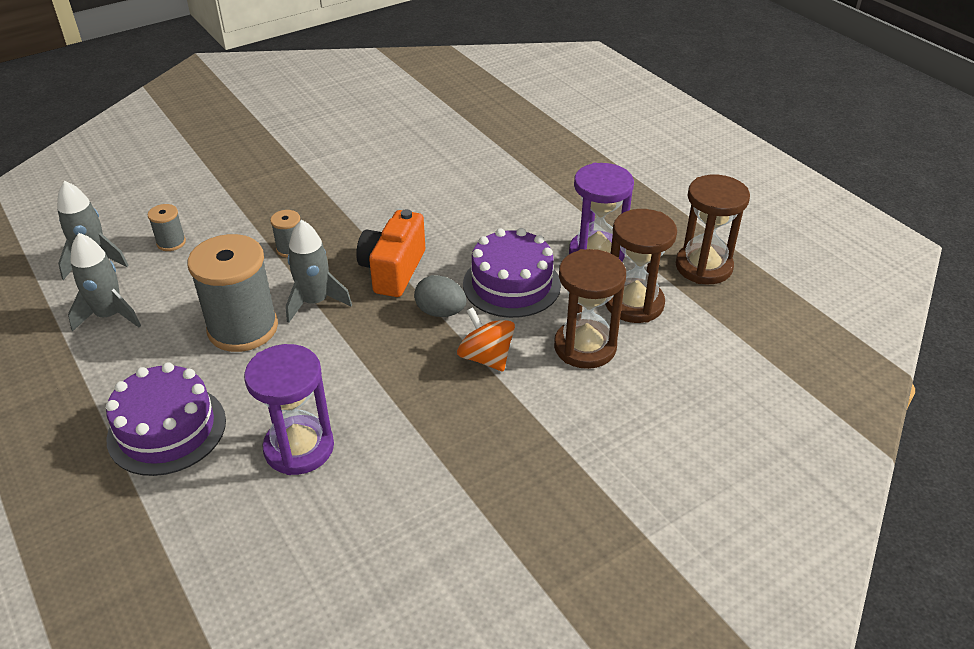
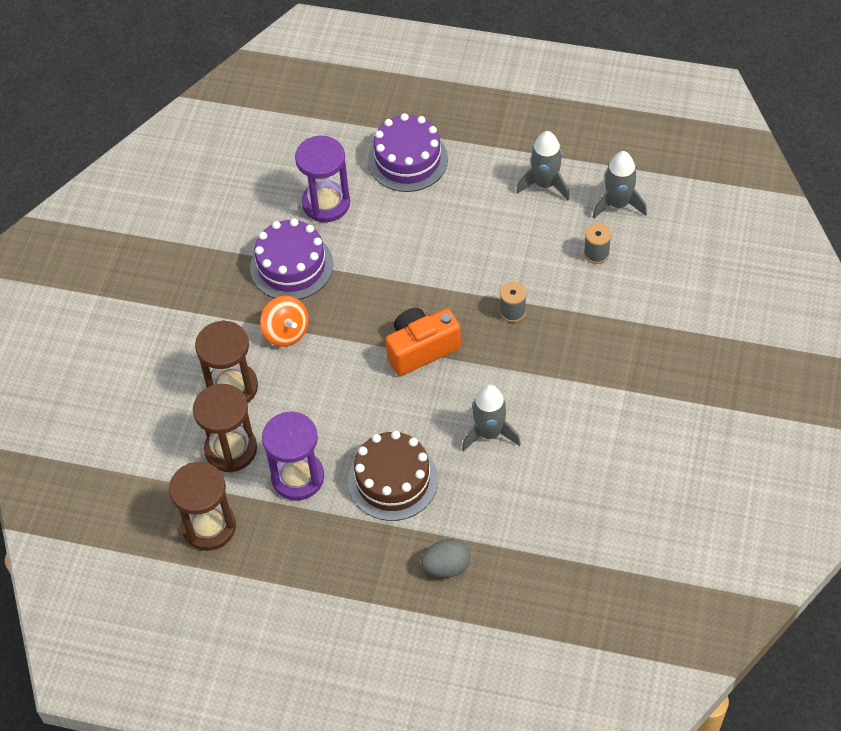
camera: 140 degrees right, 15 degrees up
grey spool [188,234,278,352] -> none
grey rocket [286,220,352,323] -> grey rocket moved to [462,385,521,452]
orange camera [356,209,425,297] -> orange camera turned 90 degrees counterclockwise [385,308,461,376]
grey egg [414,275,467,317] -> grey egg moved to [421,539,471,577]
orange spinning top [457,307,515,372] -> orange spinning top turned 45 degrees clockwise [260,296,309,347]
purple cake [463,228,561,318] -> purple cake moved to [250,218,333,300]
none -> brown cake [348,431,438,521]

